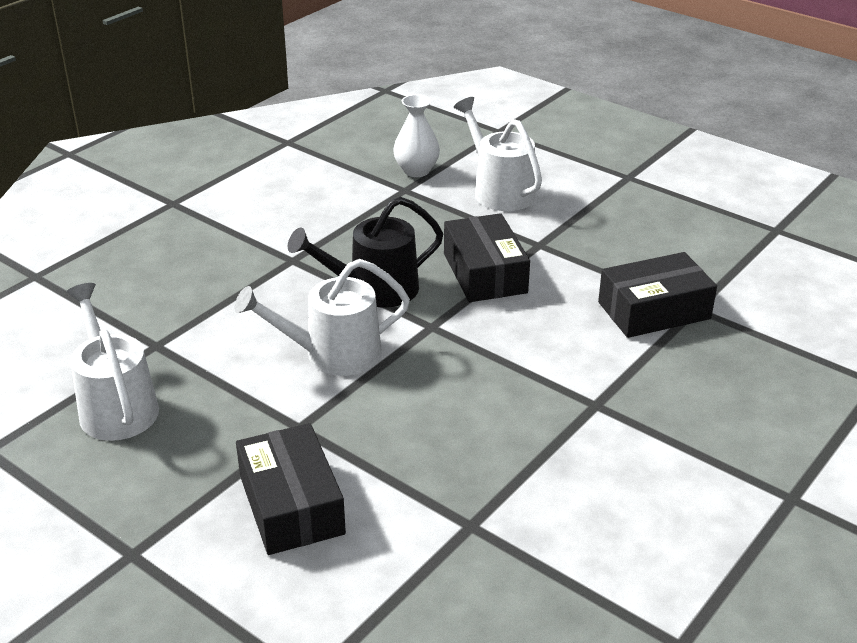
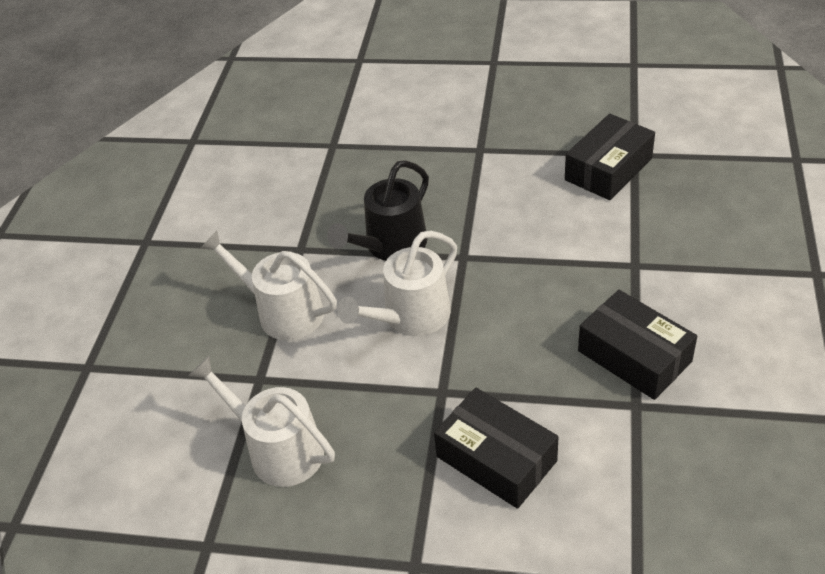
camera: 25 degrees left, 10 degrees up
white vase [393,94,440,177] -> none
black box [444,213,530,302] -> black box moved to [578,290,697,400]
white watering can [454,97,542,211] -> white watering can moved to [200,230,337,340]

